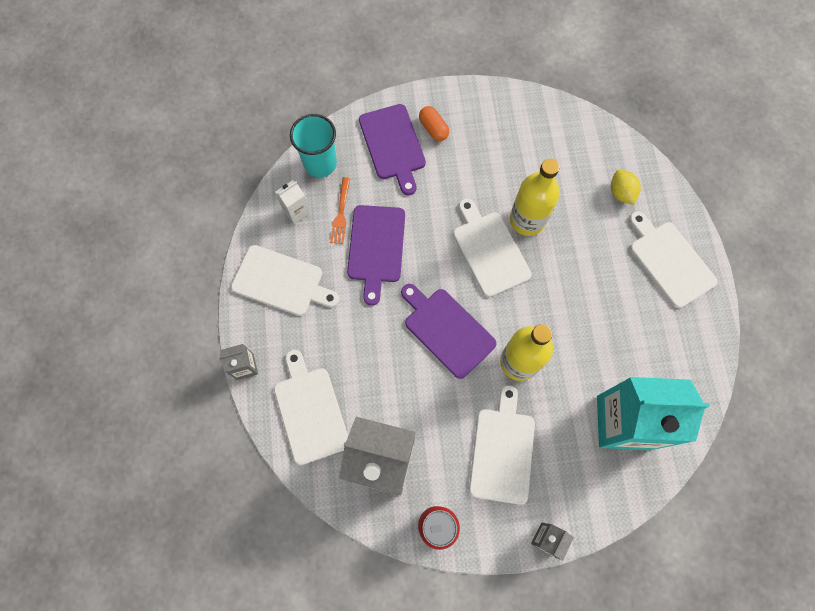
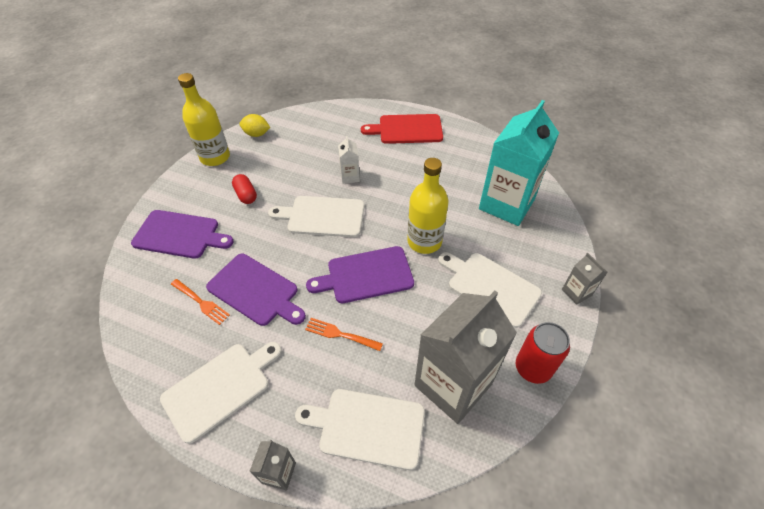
camera: 60 degrees left, 20 degrees down
white carton [275,180,311,225] -> white carton moved to [338,136,360,184]
turquoise cup [290,114,337,177] -> none
orange capsule [419,106,449,141] -> none
yellow bottle [510,158,560,236] -> yellow bottle moved to [178,73,230,166]
yellow lemon [611,170,641,205] -> yellow lemon moved to [240,114,270,137]
white cutting board [629,211,718,308] -> red cutting board [361,114,443,144]
none -> red capsule [232,174,257,204]
none -> orange fork [305,318,383,351]

